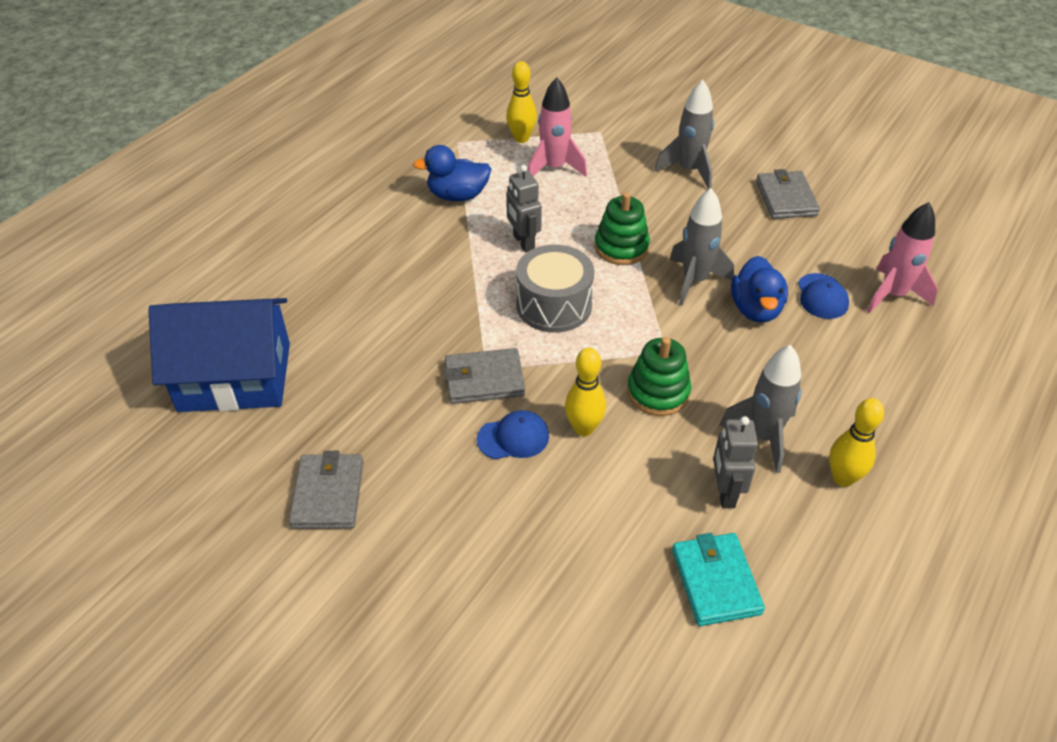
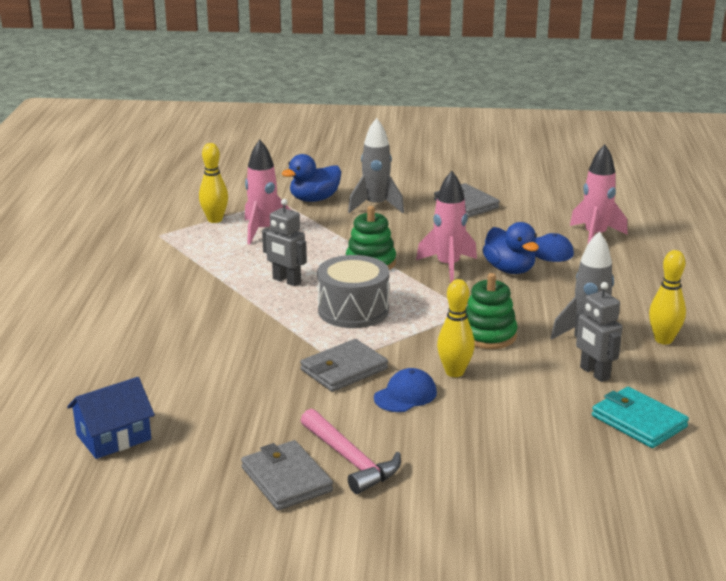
camera: 30 degrees left, 20 degrees down
blue house [148,298,290,412] -> blue house [67,377,155,459], size x0.56
blue duck [413,145,491,201] -> blue duck moved to [282,154,341,202]
grey rocket [670,188,734,306] -> pink rocket [416,171,477,283]
none -> pink hammer [300,409,401,494]

